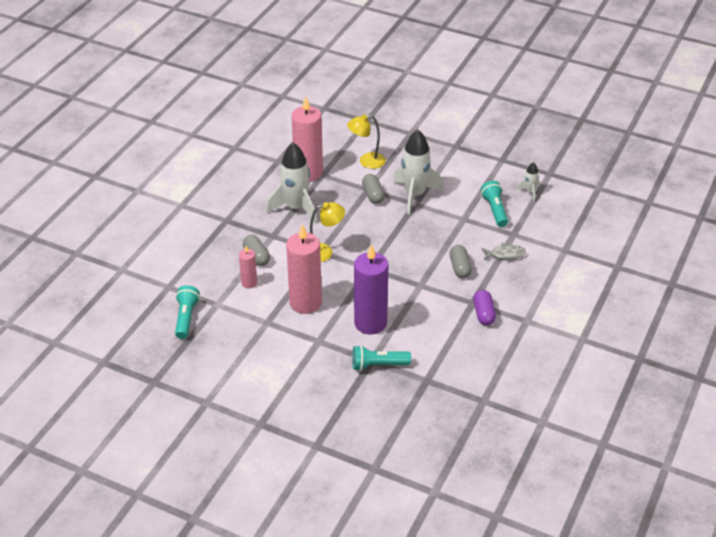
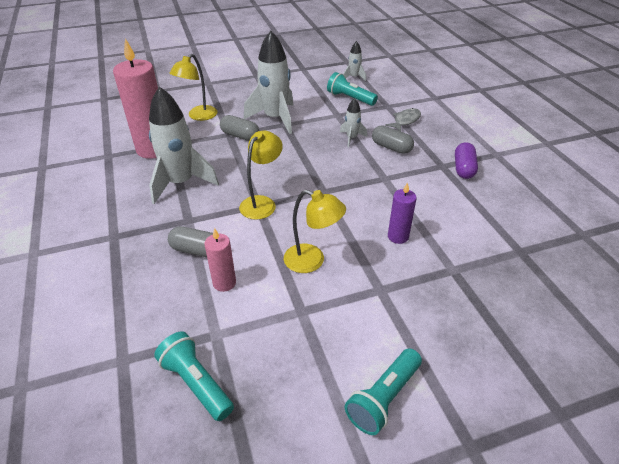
camera: 45 degrees left, 0 degrees up
pink candle [286,224,322,314] -> yellow lamp [284,190,346,273]
turquoise flashlight [352,345,411,371] -> turquoise flashlight moved to [345,348,422,435]
purple candle [354,244,388,335] -> purple candle [388,182,417,244], size x0.50
purple capsule [473,290,496,325] -> purple capsule turned 60 degrees clockwise [455,142,478,179]
none -> white rocket [340,98,367,147]

